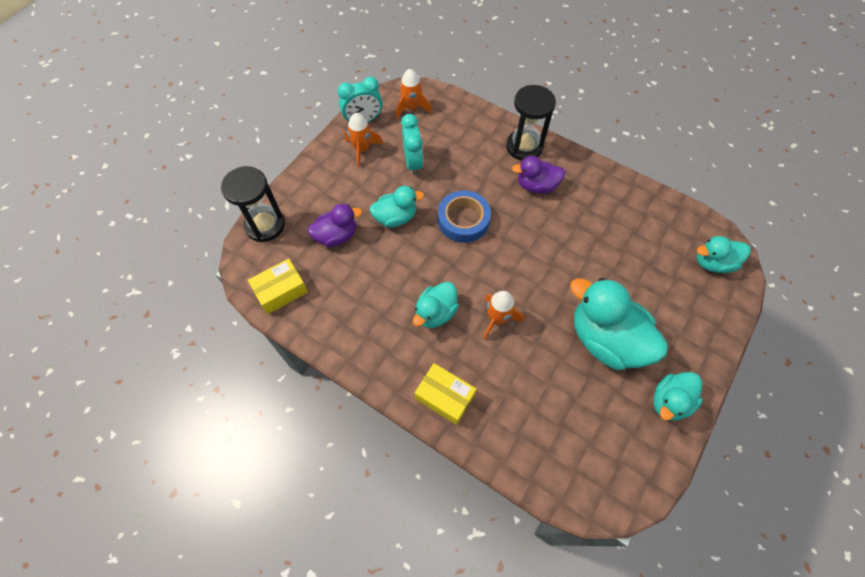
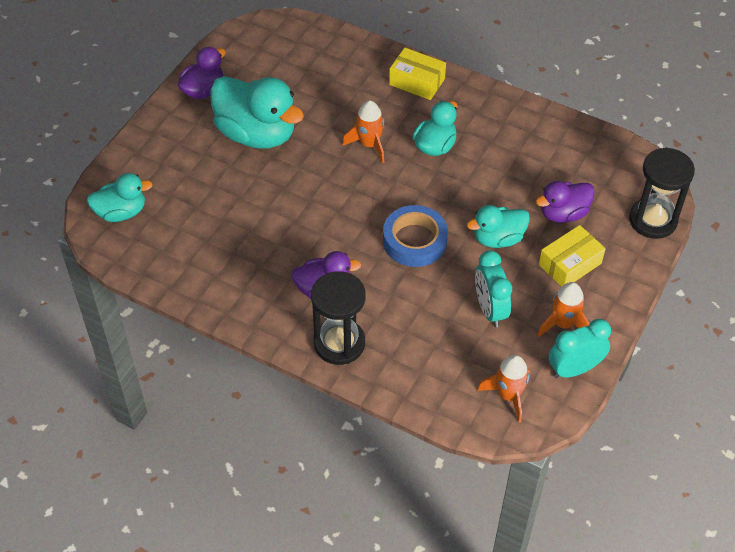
camera: 175 degrees right, 10 degrees down
yellow box [248,258,308,314] -> yellow box moved to [539,225,606,287]
turquoise duck [653,372,703,421] -> purple duck [178,47,226,99]

